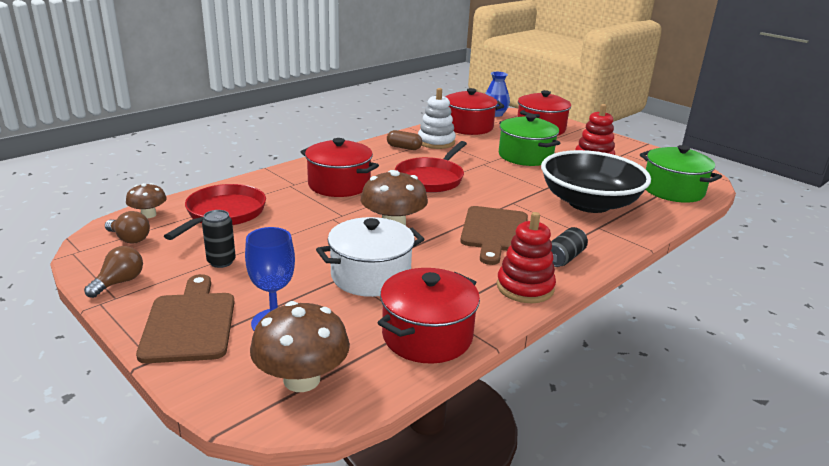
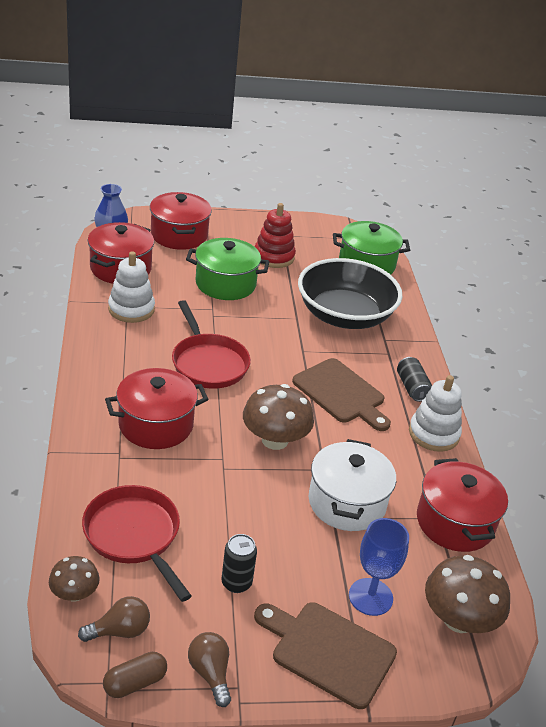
camera: 55 degrees left, 10 degrees up
brown capsule [387,130,422,150] -> brown capsule moved to [103,652,167,698]
red stacking toy [497,212,556,303] -> white stacking toy [409,375,462,452]

